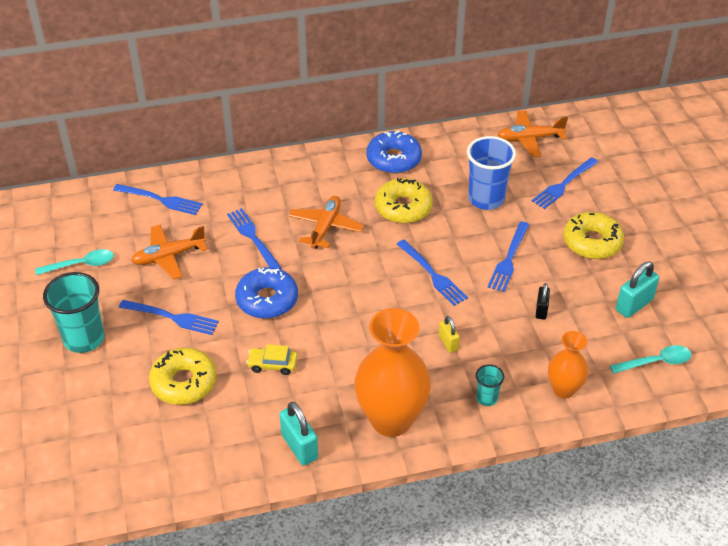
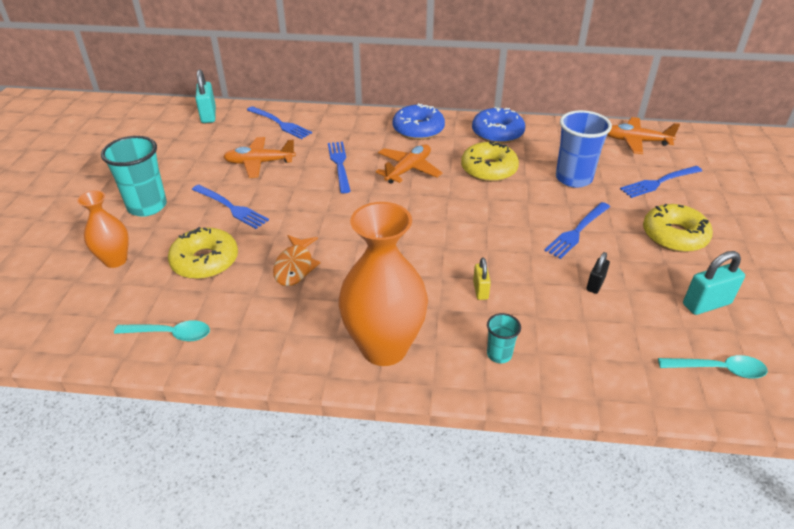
camera: 20 degrees right, 5 degrees down
turquoise spoon [35,249,114,275] -> turquoise spoon moved to [114,320,210,341]
blue donut [235,267,298,319] -> blue donut moved to [393,103,445,140]
yellow car [246,344,298,375] -> orange fish [273,235,321,286]
turquoise padlock [280,402,318,465] -> turquoise padlock moved to [195,70,216,123]
blue fork [397,240,468,306] -> none
orange vase [548,331,589,399] -> orange vase moved to [77,190,129,268]

